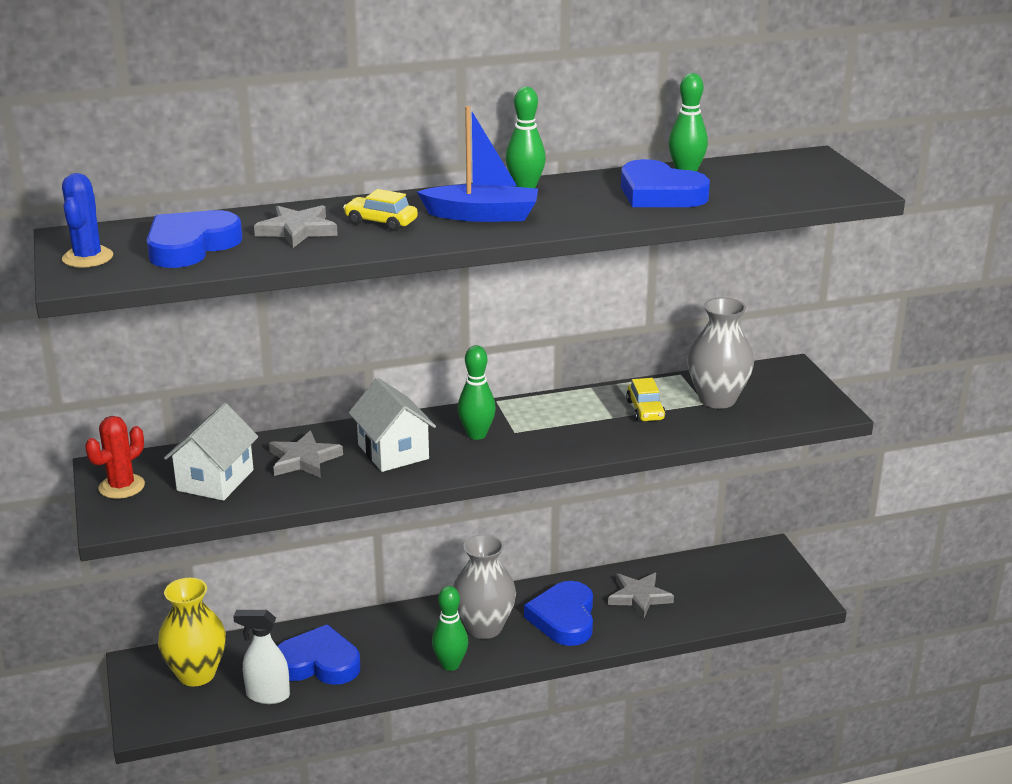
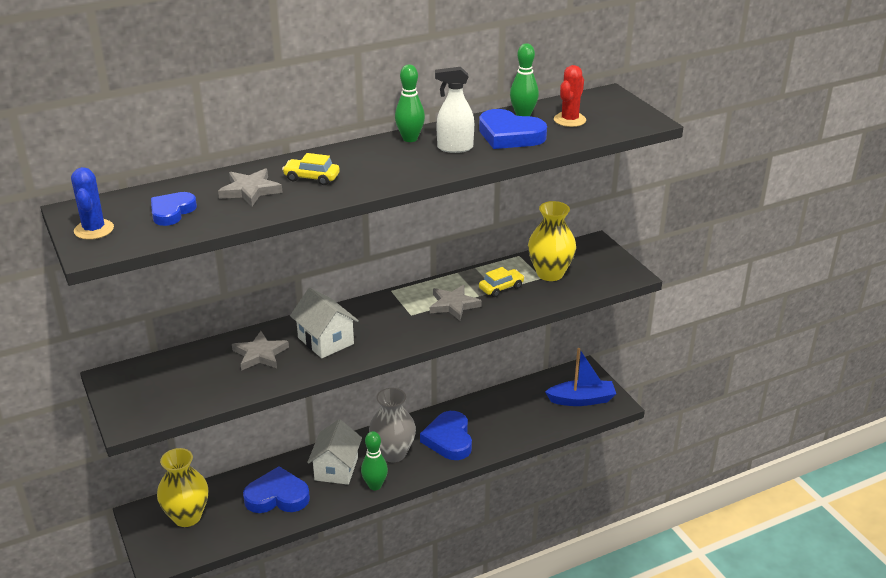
camera: 10 degrees left, 5 degrees up
red cactus [85,416,145,499] -> red cactus moved to [554,65,586,127]
blue heart [146,210,243,268] -> blue heart [151,192,197,226], size x0.64
white house [164,403,258,501] -> white house moved to [307,419,362,485]
white spray bottle [233,610,290,704] -> white spray bottle moved to [435,67,474,153]
blue boat [417,106,538,222] -> blue boat moved to [545,348,616,406]
green bowling pin [458,345,496,440] -> none
grey star [608,573,674,619] -> grey star moved to [430,285,482,321]
yellow car [626,378,666,422] -> yellow car turned 105 degrees counterclockwise [479,267,525,297]
grey vase [687,297,754,409] -> yellow vase [528,201,576,281]

